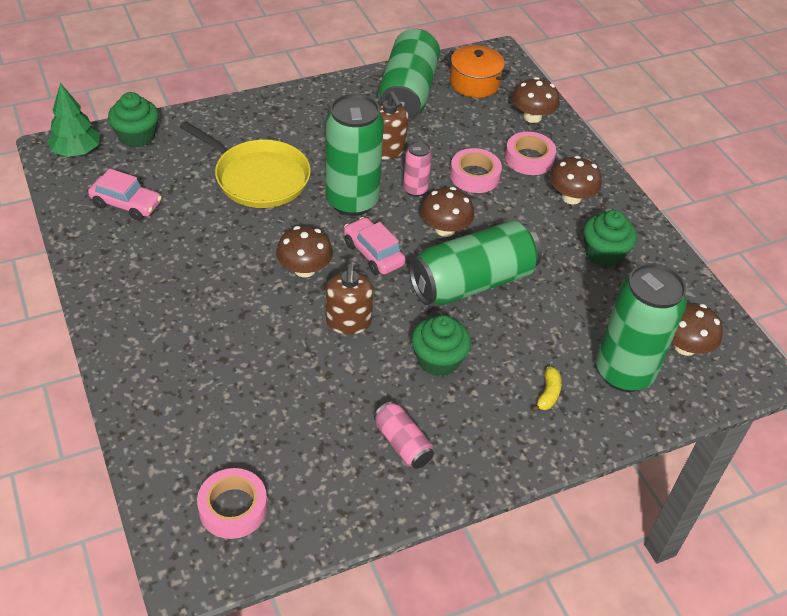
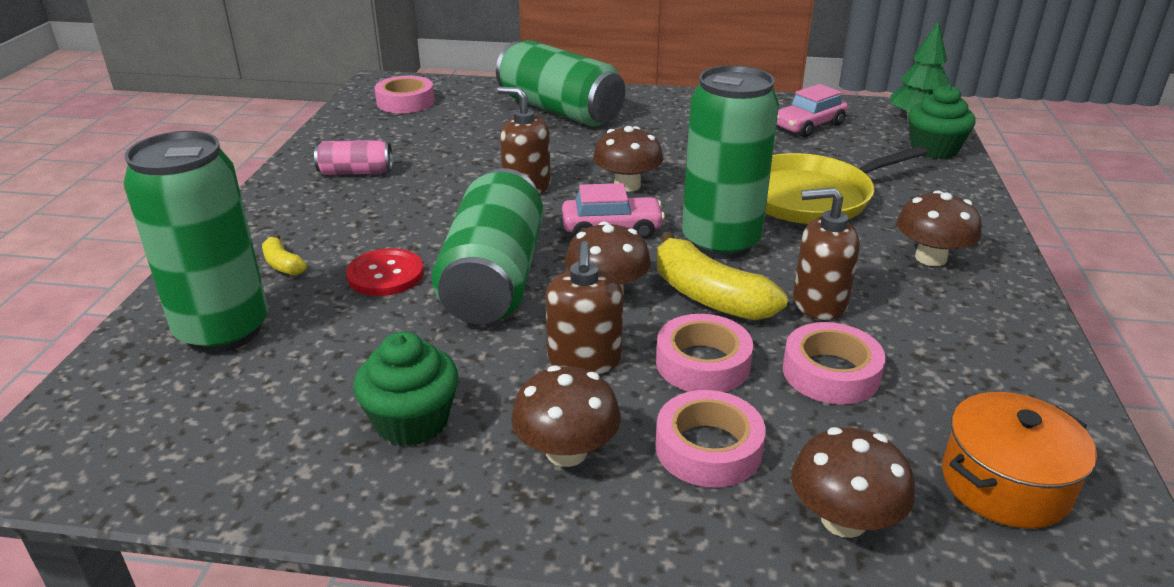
camera: 125 degrees right, 15 degrees down
green can [378,29,440,122] -> green can moved to [496,40,625,127]
pink can [403,141,432,197] -> yellow banana [657,232,788,321]
green cupcake [412,315,471,377] -> none
brown mushroom [671,303,723,356] -> brown mushroom moved to [897,190,982,266]
none -> red button [346,248,424,296]
none -> brown soap dispenser [545,241,623,374]
none -> pink tape [783,322,886,405]

